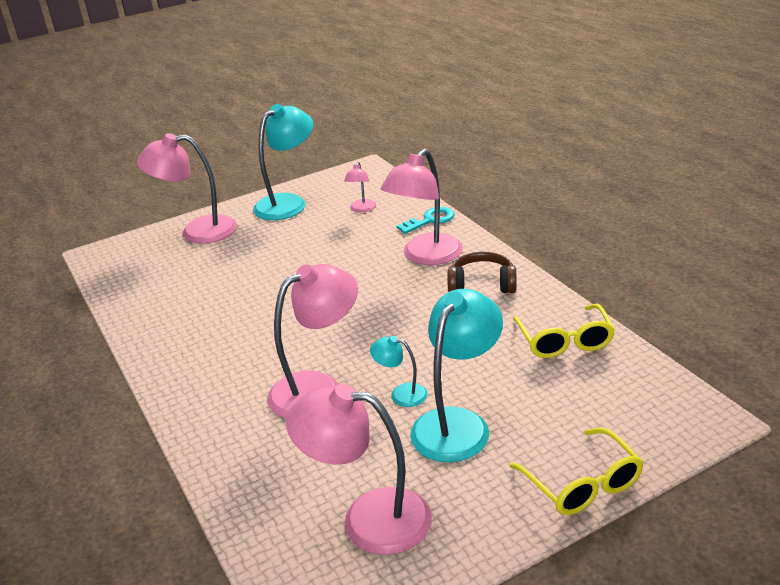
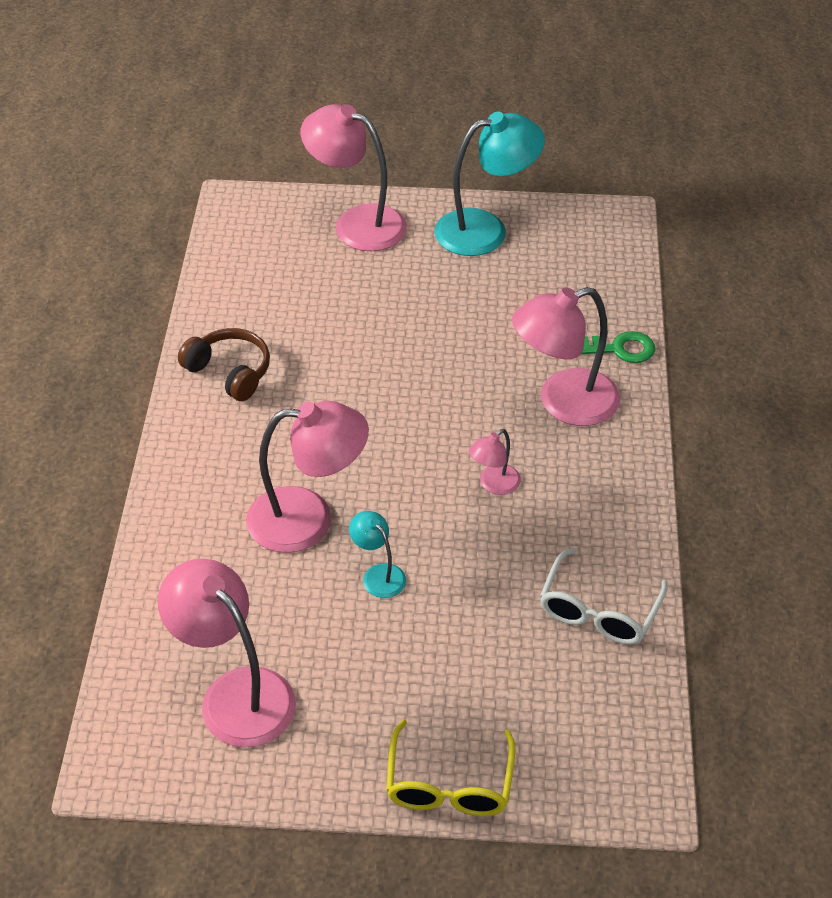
camera: 30 degrees right, 15 degrees up
pink lamp [344,162,376,212] -> pink lamp moved to [469,429,521,495]
turquoise key [396,207,455,234] -> green key [581,331,655,363]
turquoise lamp [410,289,503,462] -> none
brown headphones [447,252,517,293] -> brown headphones moved to [178,328,270,401]
yellow glasses [513,304,615,358] -> white glasses [540,548,668,645]

